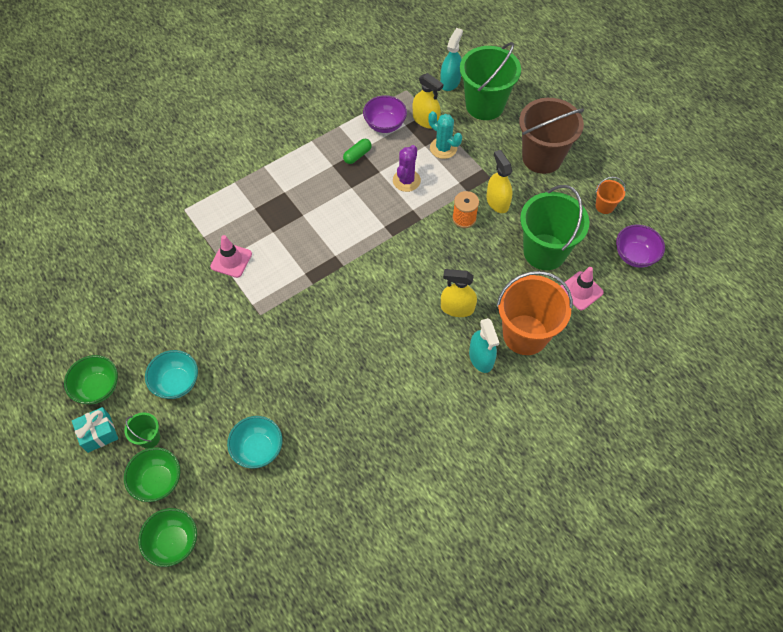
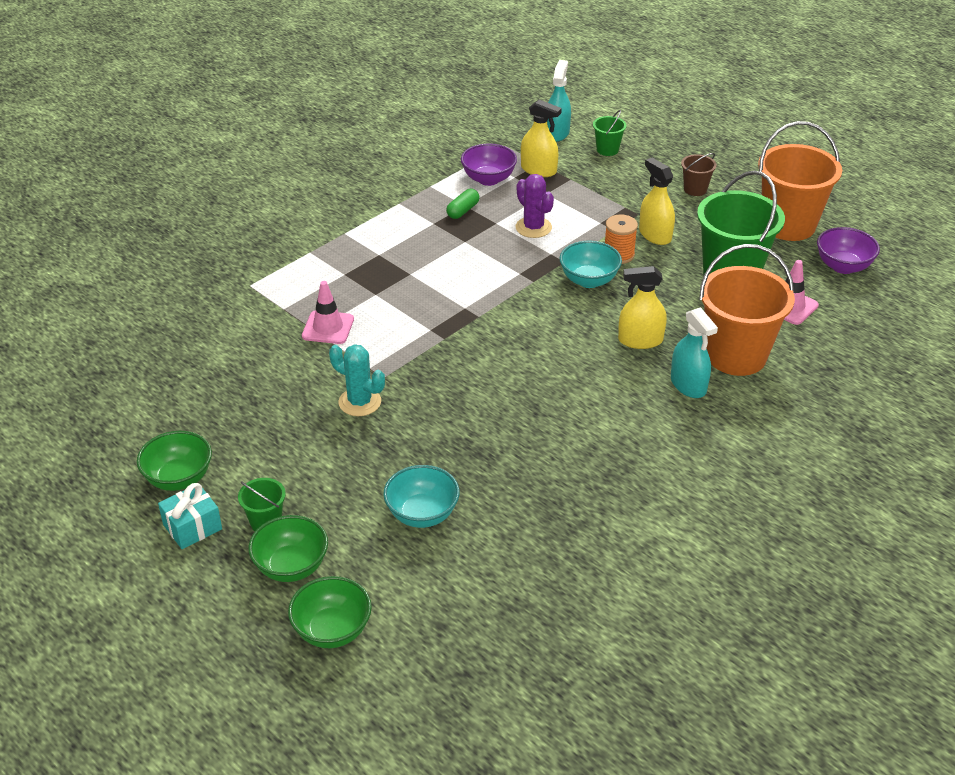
camera: 10 degrees left, 20 degrees down
turquoise bowl [145,350,198,399] -> turquoise bowl moved to [560,241,622,288]
purple cactus [393,145,421,192] -> purple cactus turned 45 degrees counterclockwise [516,174,554,238]
turquoise cactus [429,111,462,159] -> turquoise cactus moved to [329,344,385,416]
green bucket [460,42,521,120] -> green bucket [593,110,627,156], size x0.45
brown bucket [519,98,584,174] -> brown bucket [681,153,717,196], size x0.45
orange bucket [596,177,626,214] -> orange bucket [758,121,842,241], size x2.22

